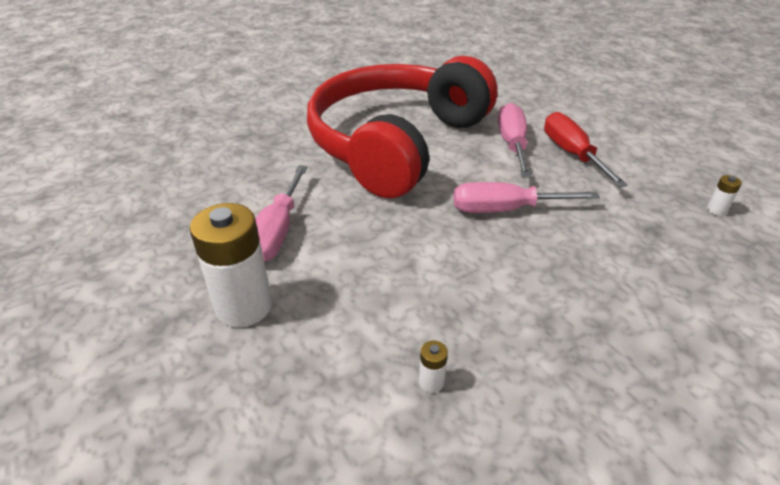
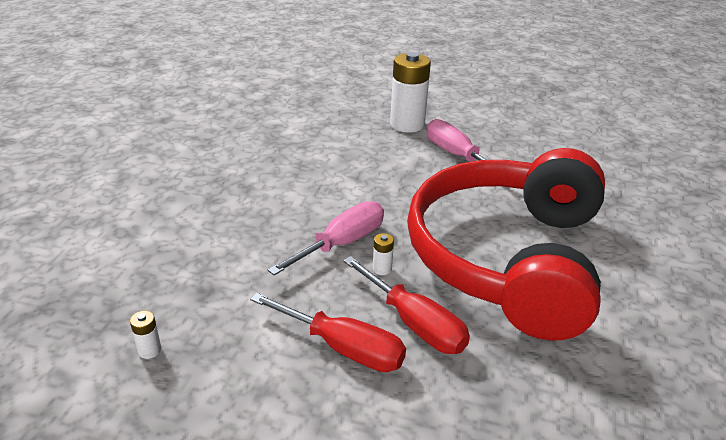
camera: 135 degrees right, 5 degrees down
red headphones [307,56,497,198] -> red headphones turned 150 degrees counterclockwise [407,148,605,341]
white battery [419,340,448,393] -> white battery moved to [373,233,394,275]
pink screwdriver [498,103,531,177] -> red screwdriver [343,256,470,354]

